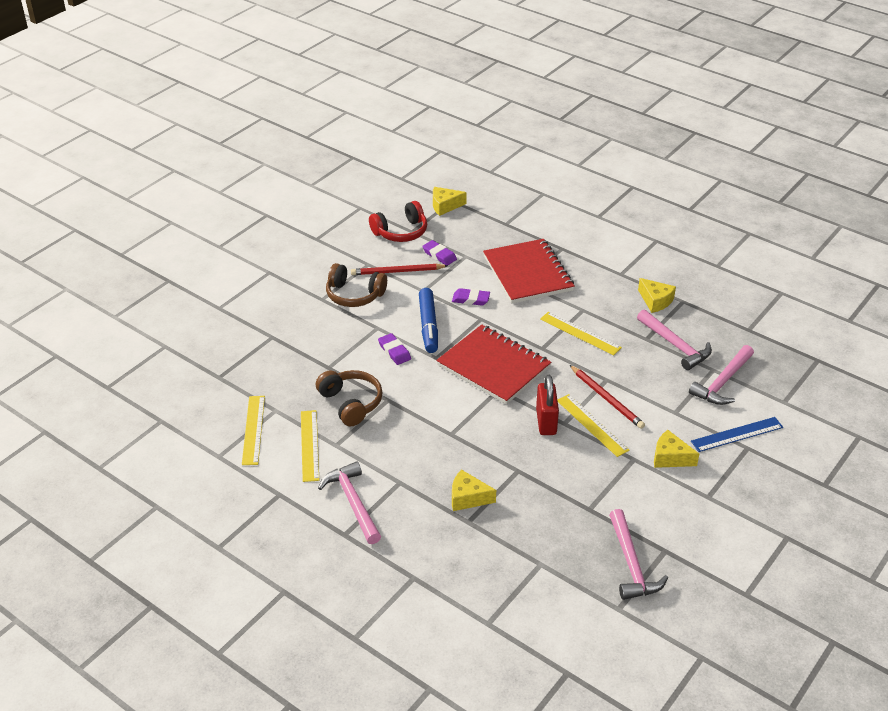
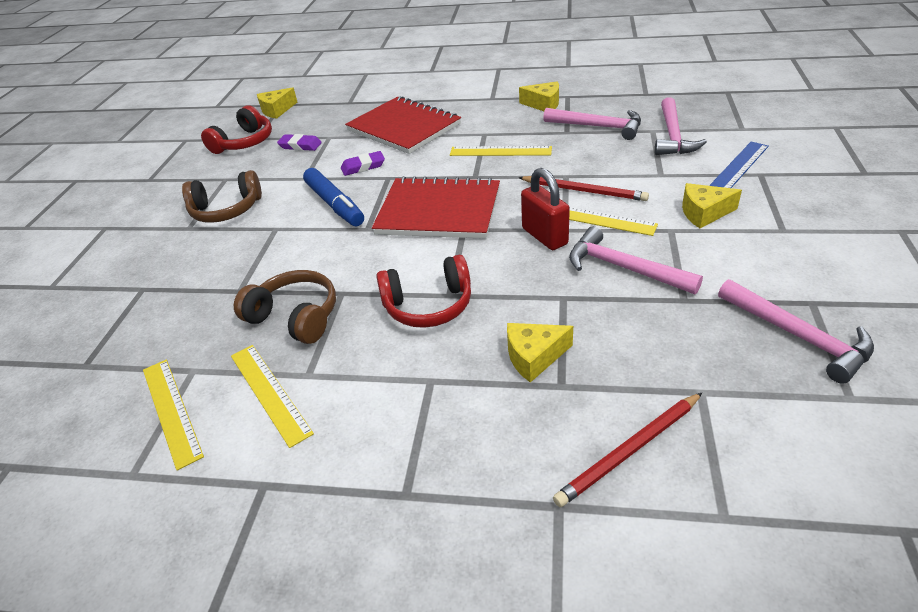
camera: 25 degrees left, 0 degrees up
pink hammer [318,461,381,544] -> pink hammer moved to [569,226,703,294]
red pencil [351,264,447,275] -> red pencil moved to [553,393,702,507]
purple eraser [378,333,411,365] -> none
none -> red headphones [376,255,471,328]

